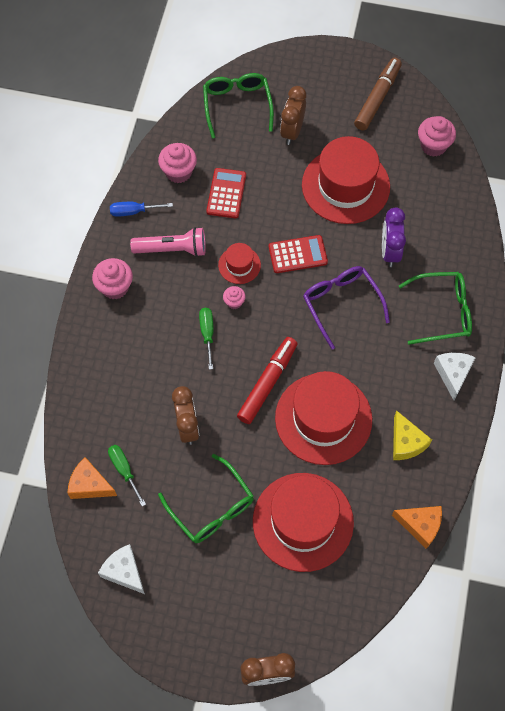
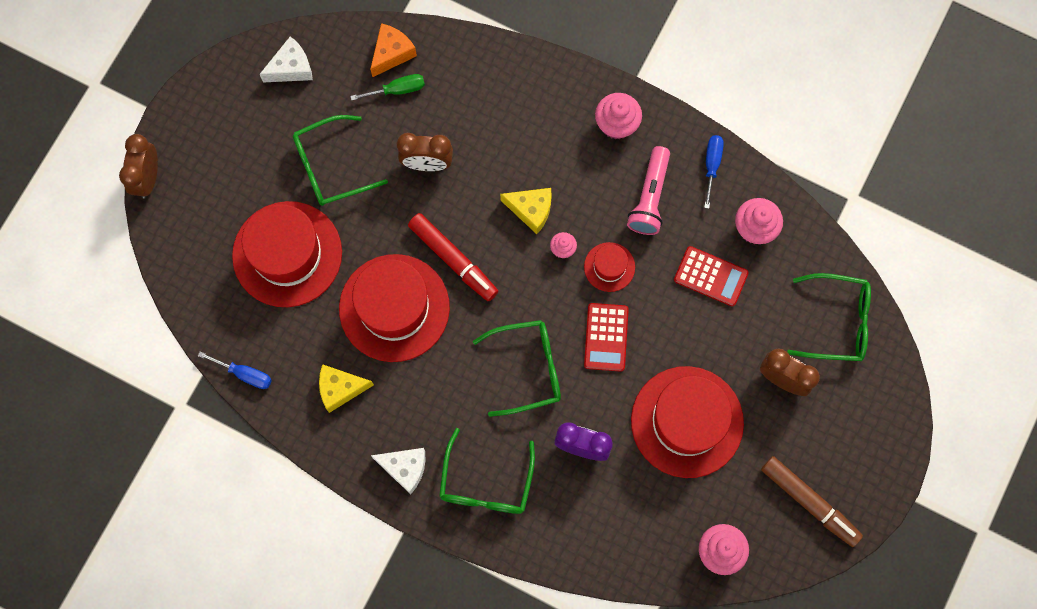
camera: 105 degrees right, 10 degrees up
green screwdriver [199,308,214,370] -> yellow cheese [500,188,552,234]
purple glasses [303,266,390,350] -> green glasses [473,320,561,417]
orange cheese [392,506,442,549] -> blue screwdriver [198,351,272,389]

